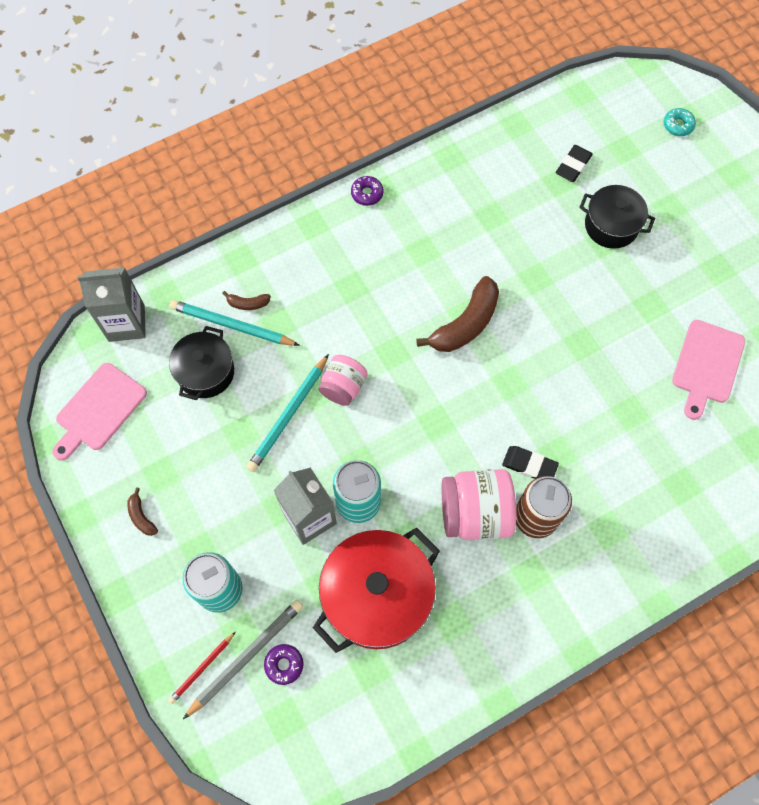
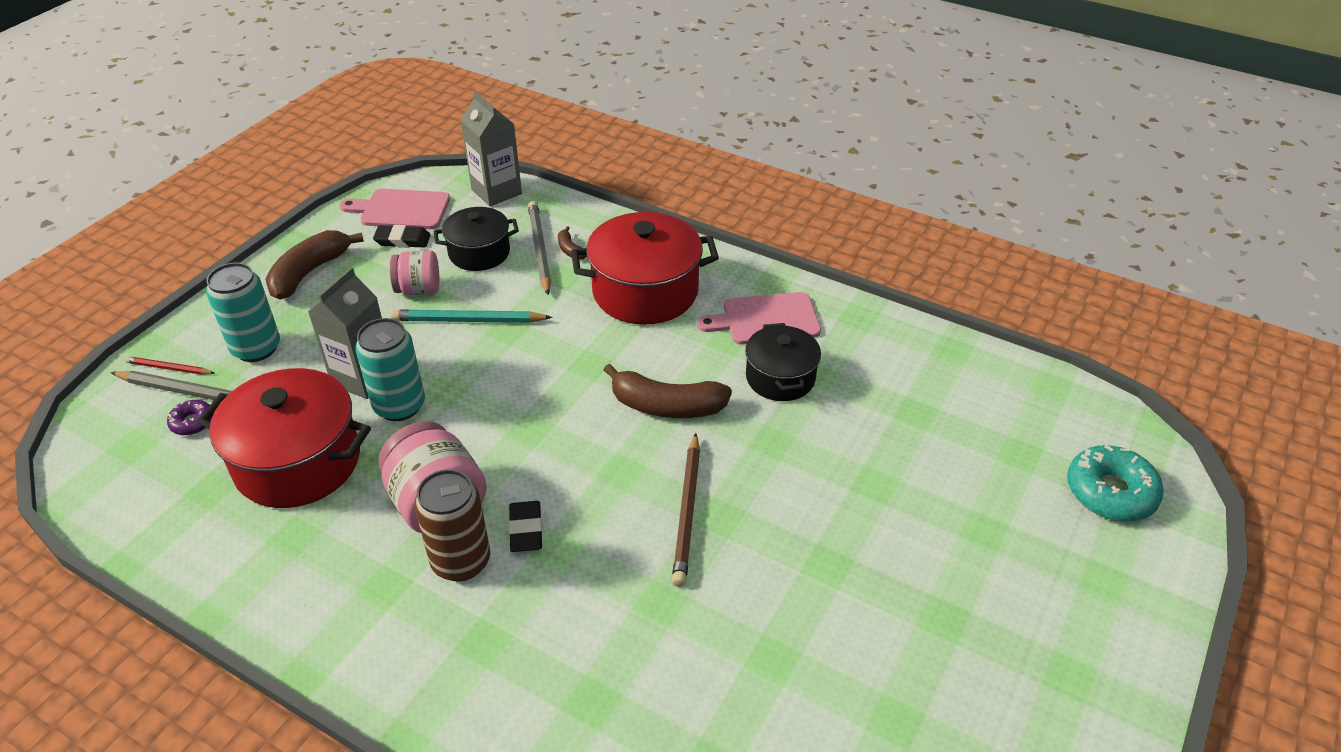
camera: 60 degrees right, 25 degrees down
brown banana [127,487,158,536] -> brown banana [265,230,364,300], size x2.15
turquoise pencil [169,300,300,346] -> grey pencil [528,201,551,295]
pink jar [319,355,368,406] -> pink jar moved to [390,251,439,295]
purple donut [351,176,384,206] -> none
black eraser [556,145,593,182] -> black eraser moved to [373,225,430,248]
black pot [579,185,655,249] -> black pot moved to [745,323,821,401]
turquoise donut [663,108,696,136] -> turquoise donut [1067,445,1164,521], size x1.92
pink cutting board [672,320,745,420] -> pink cutting board moved to [697,292,821,344]
none -> red pot [571,212,719,325]
none -> brown pencil [672,433,700,587]

